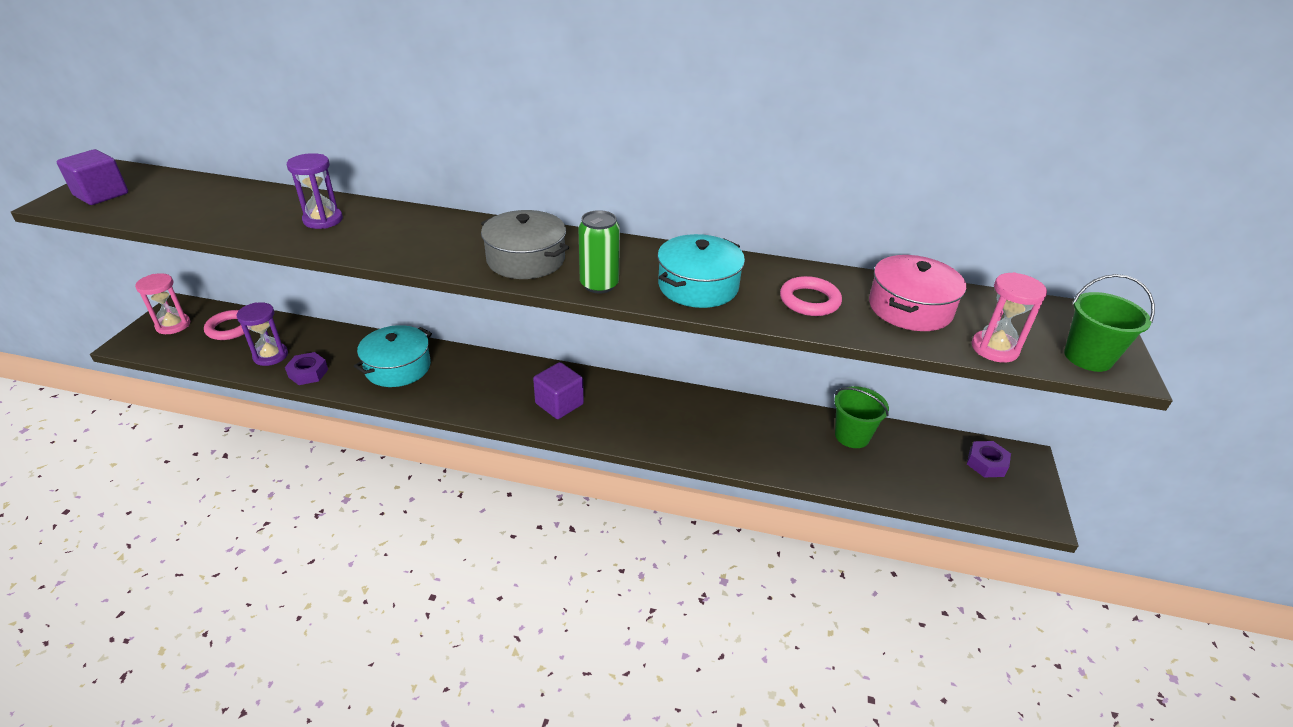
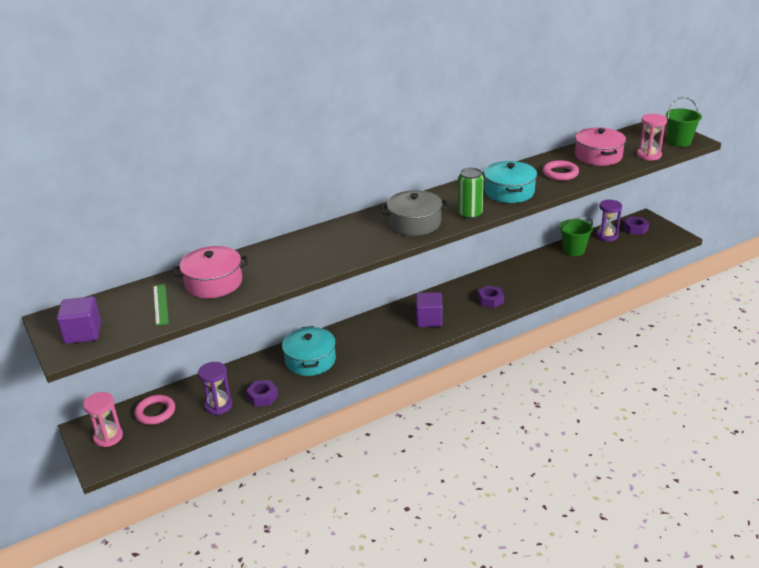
camera: 40 degrees left, 5 degrees down
purple hourglass [287,153,343,229] -> purple hourglass moved to [596,200,622,242]
none -> green ruler [153,284,169,326]
none -> pink pot [173,246,249,298]
none -> purple nut [478,286,504,308]

